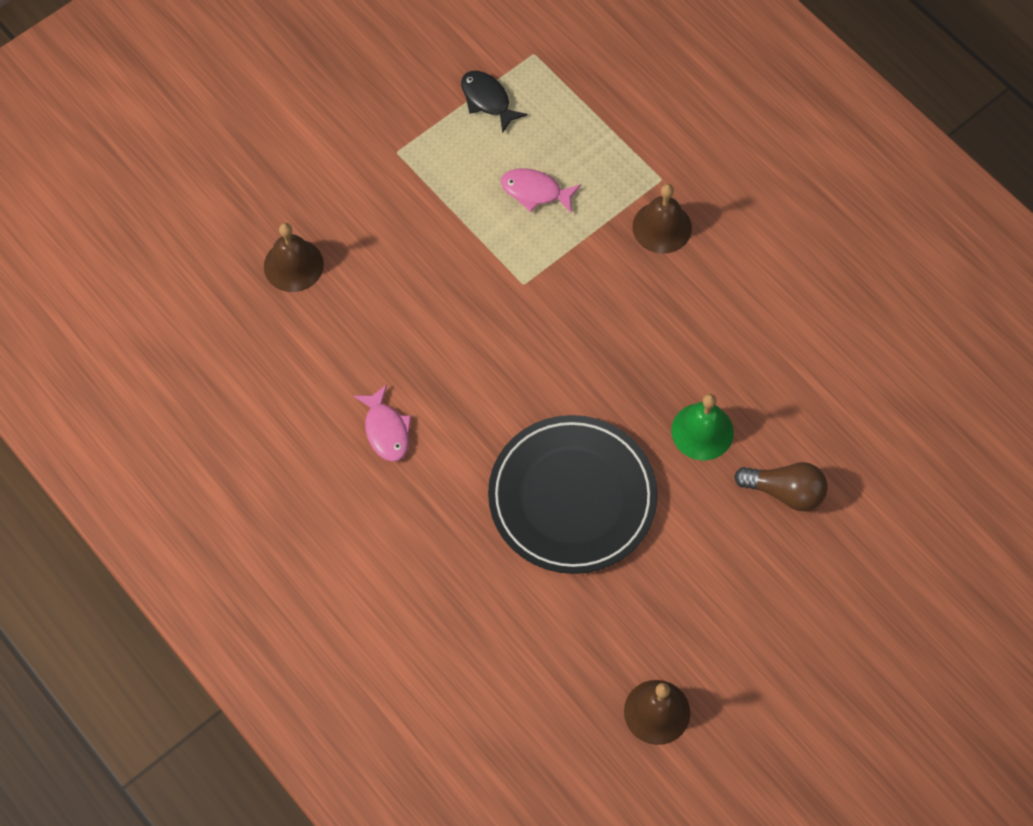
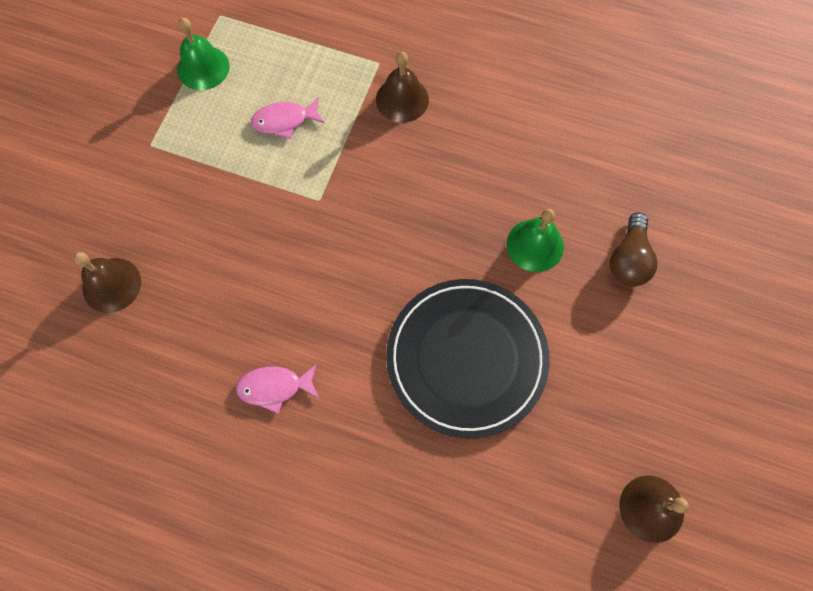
camera: 30 degrees left, 5 degrees up
pink fish [354,384,411,462] -> pink fish turned 135 degrees clockwise [236,364,319,414]
black fish [461,71,528,134] -> green bell [177,18,230,90]
brown light bulb [734,462,828,511] -> brown light bulb turned 120 degrees clockwise [610,213,658,287]

